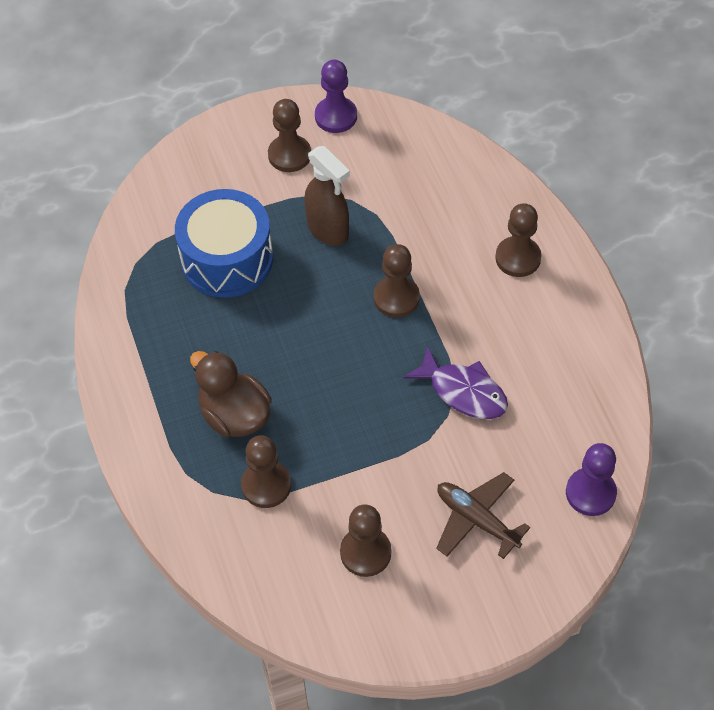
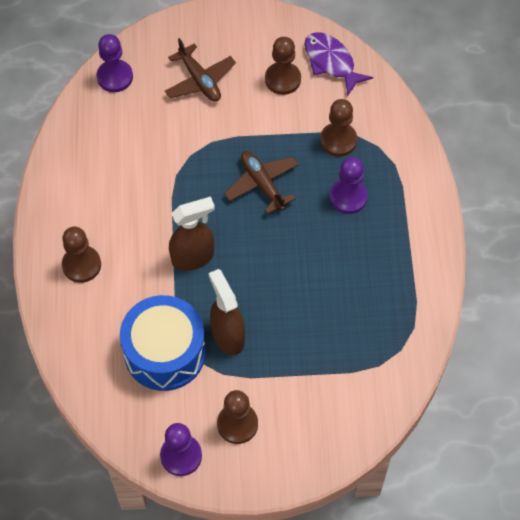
camera: 165 degrees left, 5 degrees up
blue drum [175,189,273,298] -> blue drum moved to [120,295,206,391]
brown duck [190,351,272,437] -> purple pawn [330,157,368,214]
brown pawn [374,244,420,318] -> brown spray bottle [169,196,215,271]
purple fish [403,346,508,419] -> purple fish moved to [304,32,373,95]
none -> brown plane [224,151,299,214]

